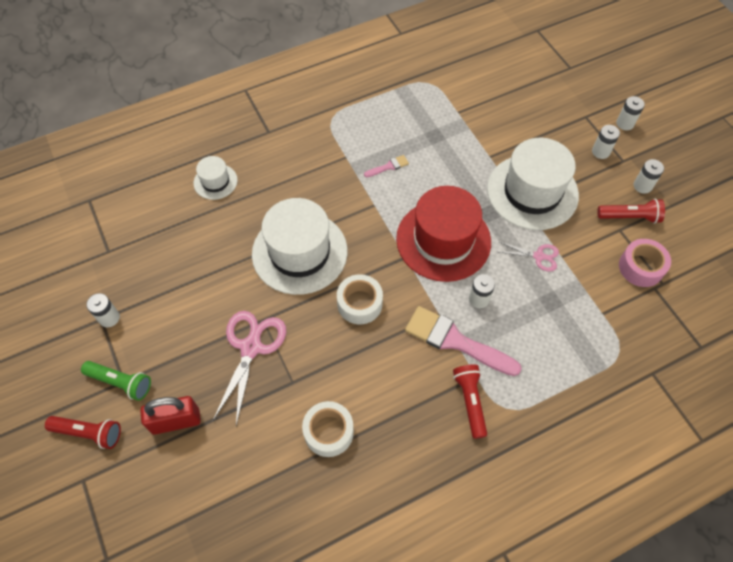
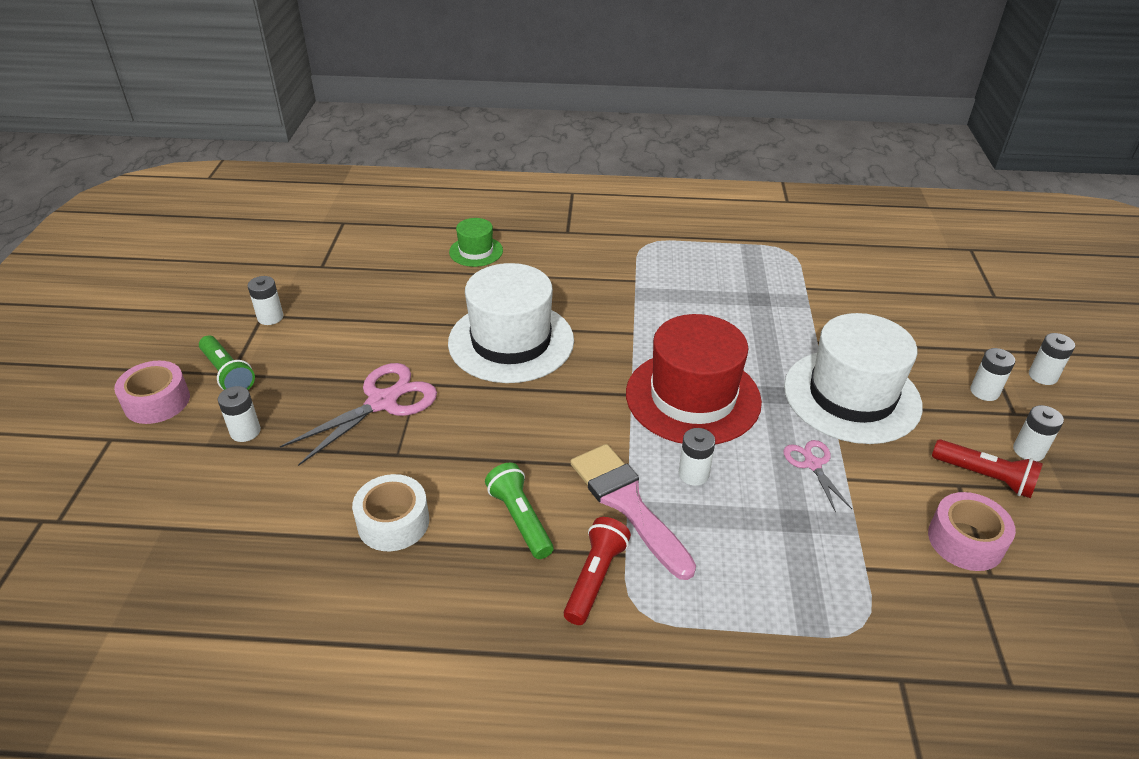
camera: 30 degrees right, 20 degrees down
red flashlight [45,416,121,449] -> pink tape [114,361,190,424]
red padlock [140,396,201,435] -> white battery [218,386,261,442]
white hat [194,156,238,200] -> green hat [449,218,503,267]
white tape [337,274,383,325] -> none
pink brush [364,155,409,177] -> none
pink scissors [500,242,559,272] -> pink scissors turned 150 degrees counterclockwise [783,440,852,512]
none -> green flashlight [485,463,554,559]

